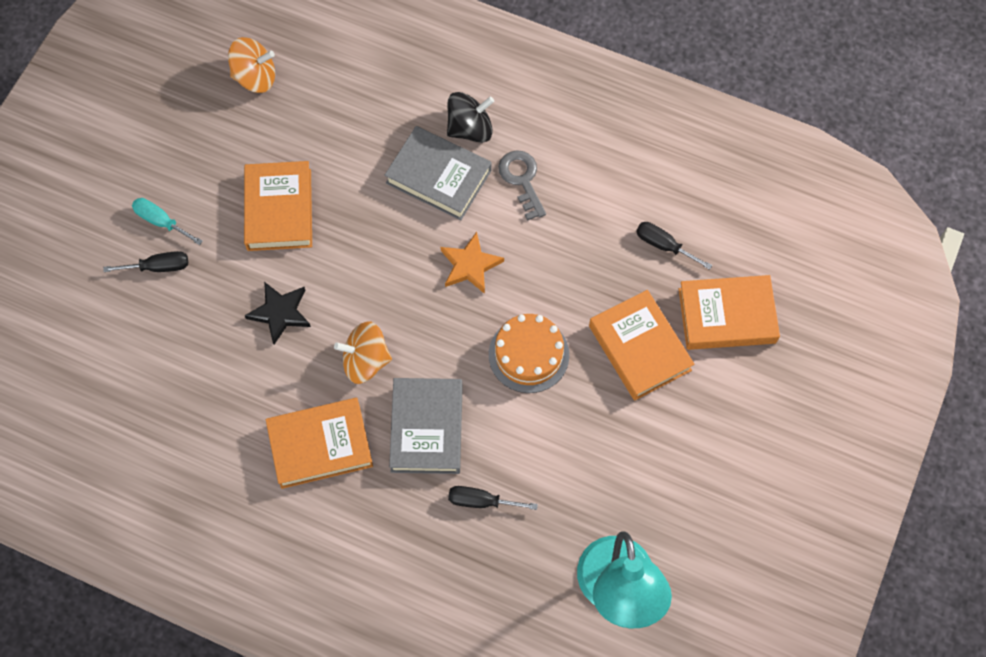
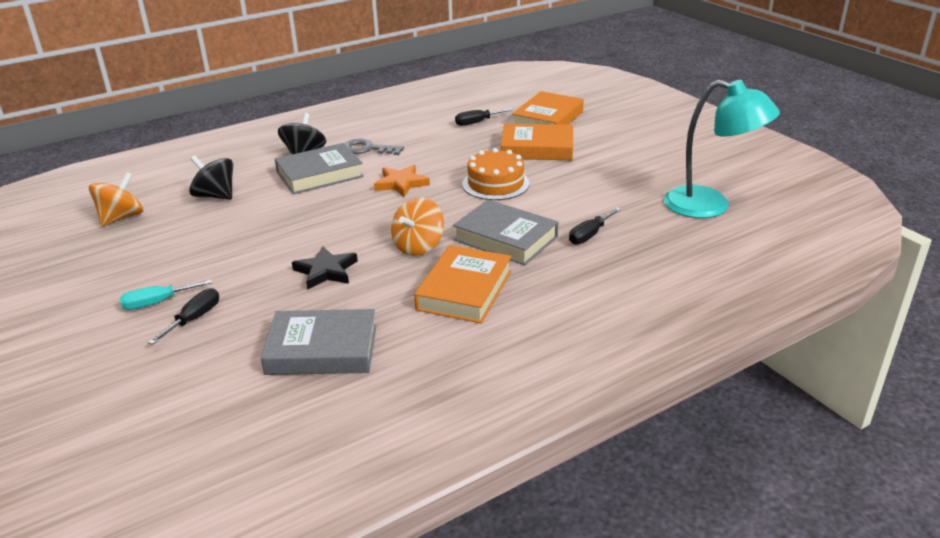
camera: 55 degrees left, 35 degrees down
orange book [244,161,312,251] -> none
none -> black spinning top [189,155,233,200]
none -> grey book [261,309,377,375]

